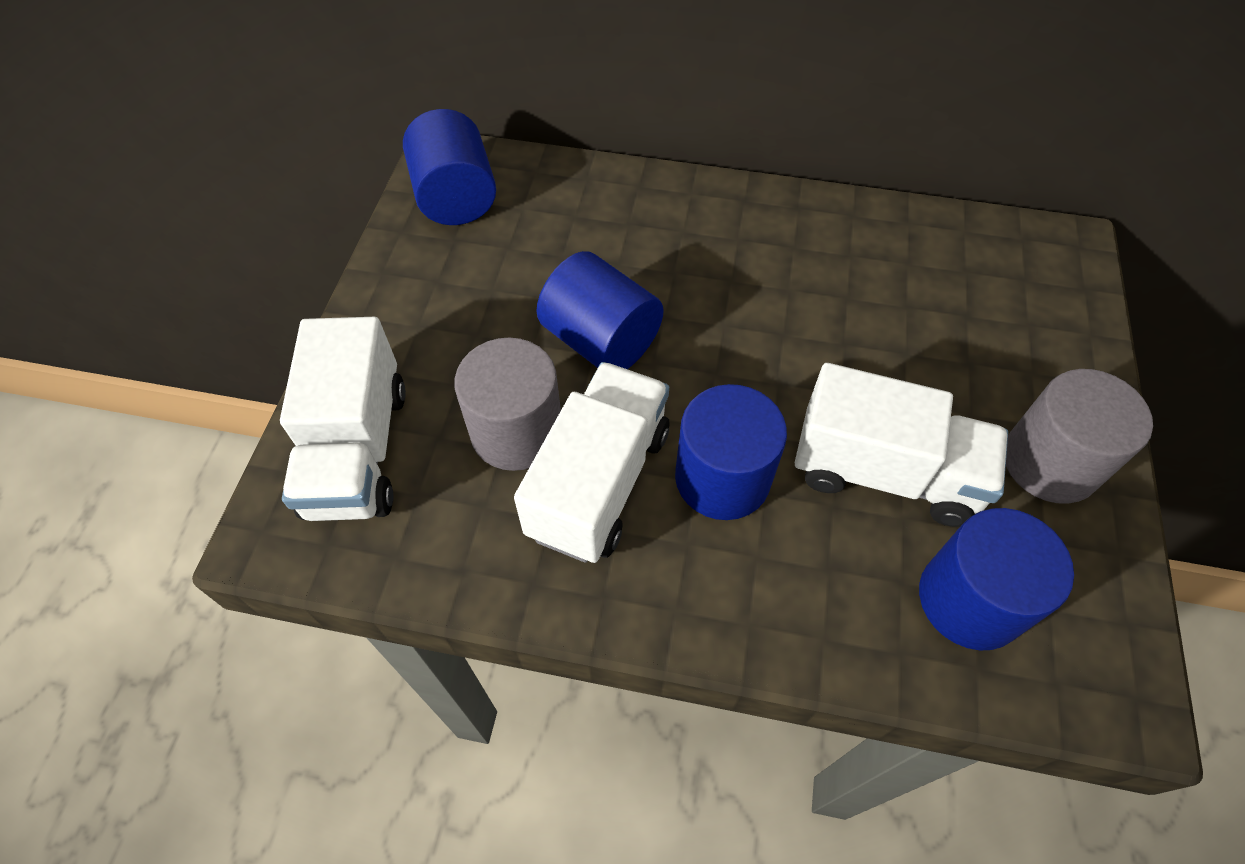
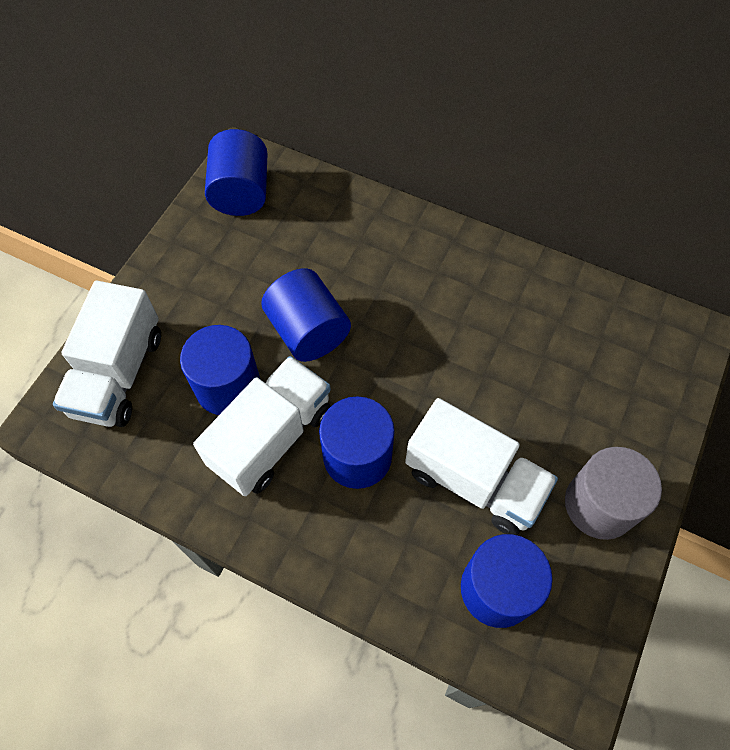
camera: 15 degrees right, 5 degrees up
grey cylinder [454,337,561,471] -> blue cylinder [180,325,260,415]

